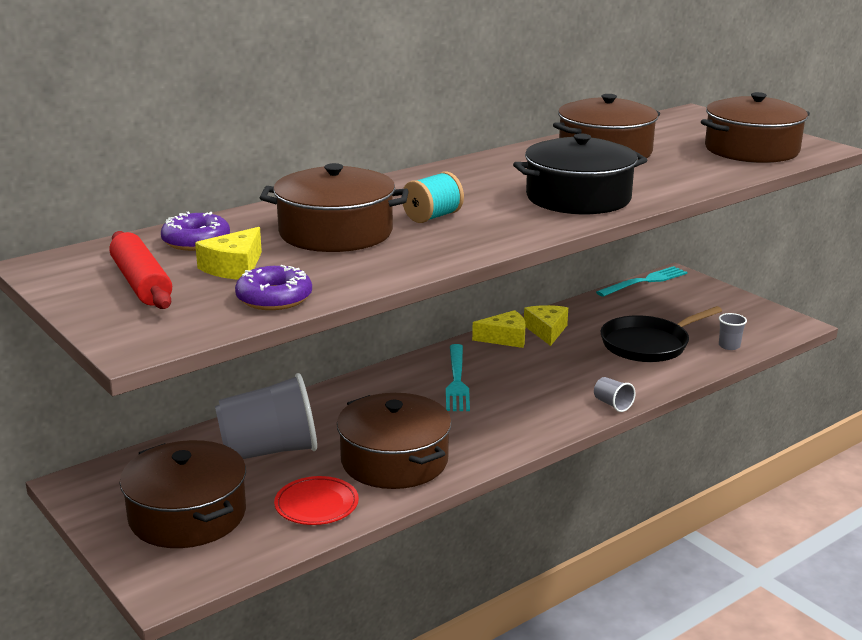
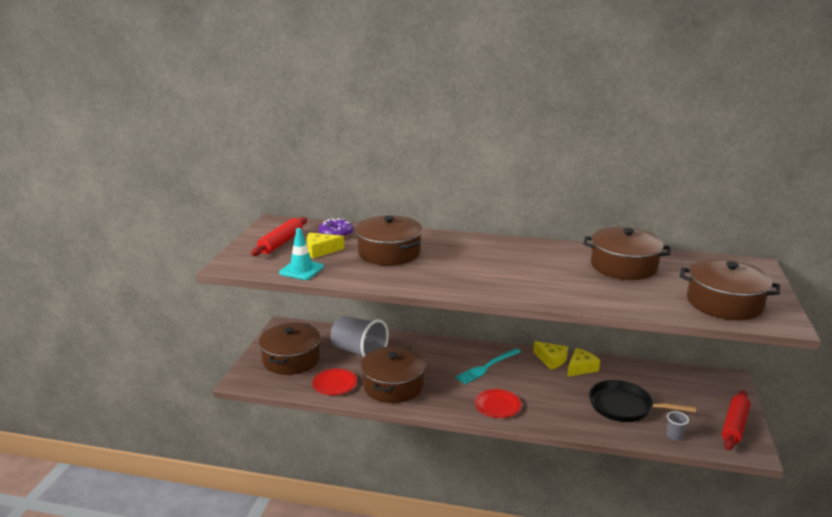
camera: 50 degrees right, 0 degrees up
purple donut [235,265,312,310] -> turquoise traffic cone [279,228,324,280]
turquoise spool [403,171,464,223] -> none
black pot [513,133,647,214] -> none
grey cup [594,377,635,412] -> none
turquoise fork [596,266,687,297] -> none
none -> red plate [475,389,521,418]
none -> red rolling pin [722,390,750,450]

